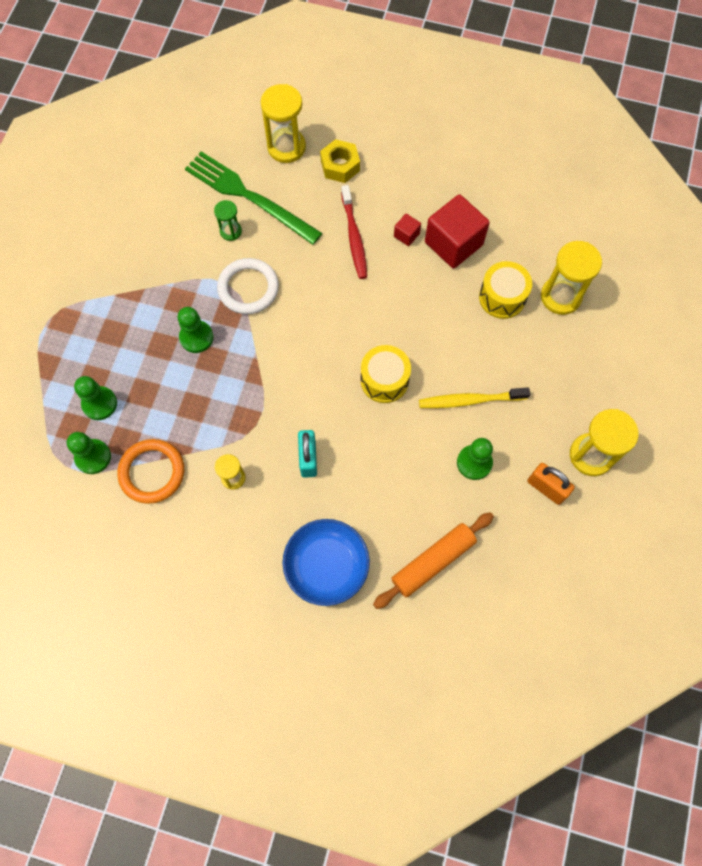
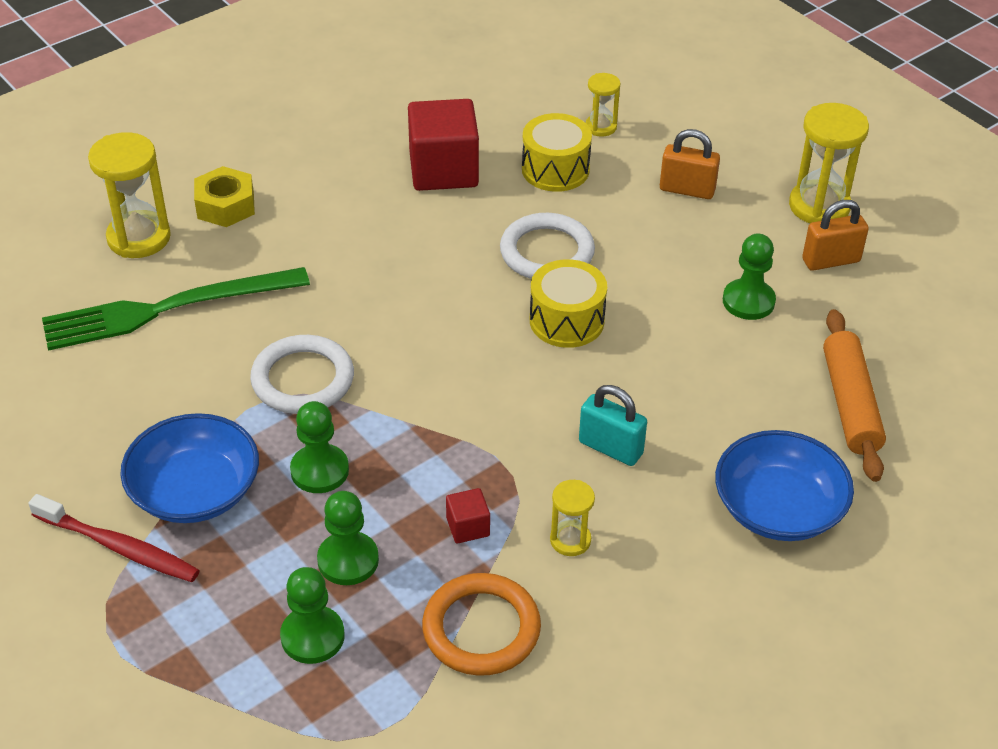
camera: 55 degrees left, 25 degrees down
green pawn [67,432,111,474] -> green pawn moved to [317,491,379,585]
green hourglass [214,200,242,241] -> none
red toothbrush [341,185,367,279] -> red toothbrush moved to [28,494,200,582]
red cube [394,213,421,246] -> red cube moved to [446,488,490,543]
yellow toothbrush [419,387,530,408] -> none
yellow hourglass [541,241,602,315] -> yellow hourglass [586,73,620,137], size x0.55
none -> blue bowl [120,413,259,523]
none -> white ring [500,213,595,279]
none -> orange padlock [660,129,720,199]

